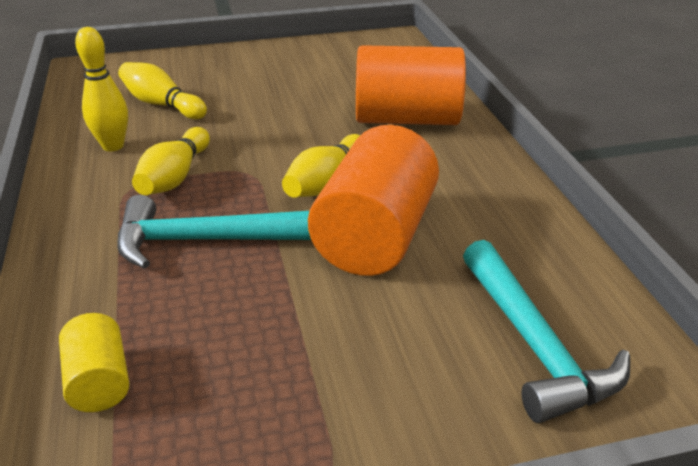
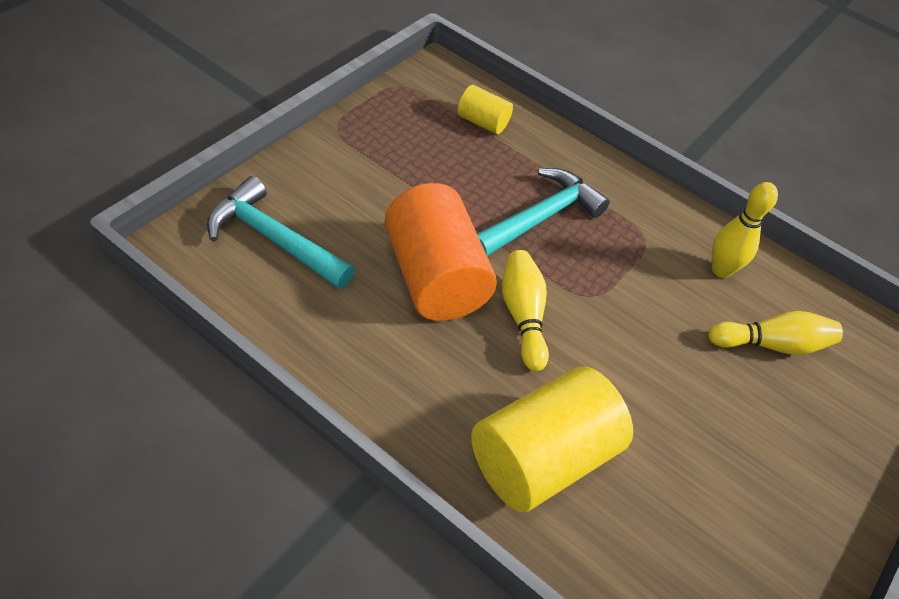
camera: 135 degrees right, 15 degrees up
yellow bowling pin [132,127,210,195] -> none
orange cylinder [356,45,466,125] -> yellow cylinder [471,366,633,512]

